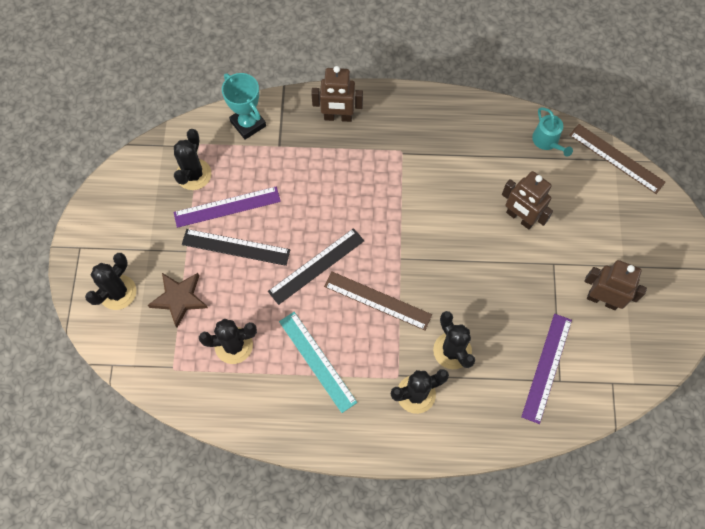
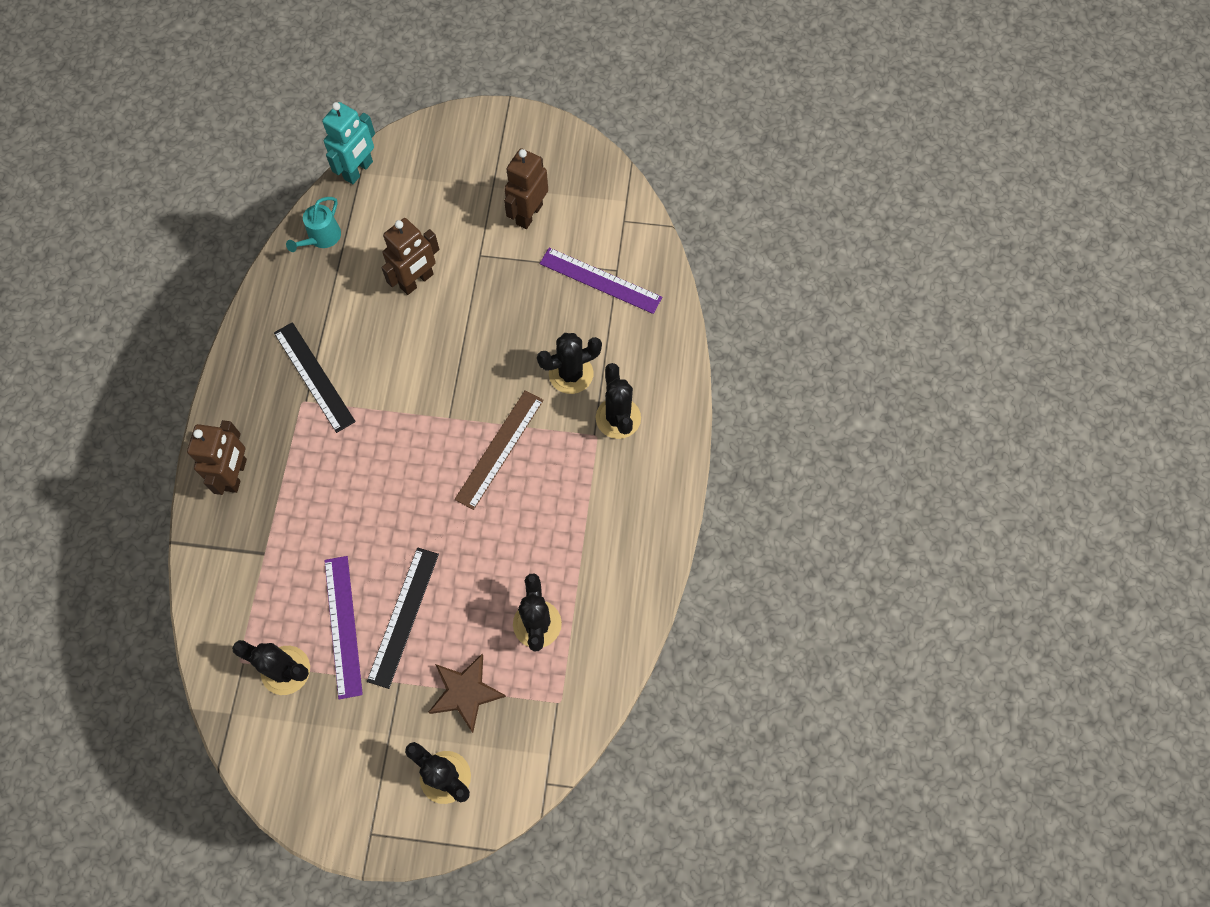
camera: 85 degrees left, 0 degrees up
turquoise trophy [222,73,266,140] -> none
black ruler [268,228,364,305] -> black ruler moved to [274,322,356,433]
turquoise ruler [279,312,357,413] -> none
turquoise watering can [532,107,573,157] -> turquoise watering can turned 135 degrees clockwise [286,197,341,252]
brown ruler [569,124,666,194] -> turquoise robot [322,102,375,184]

